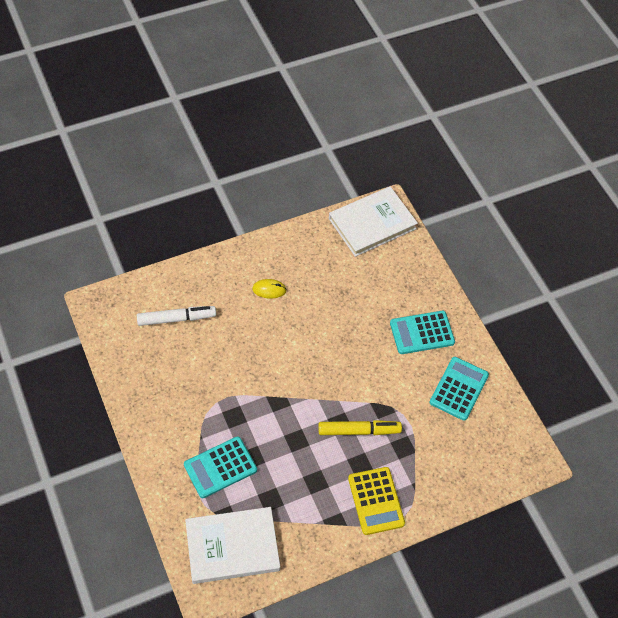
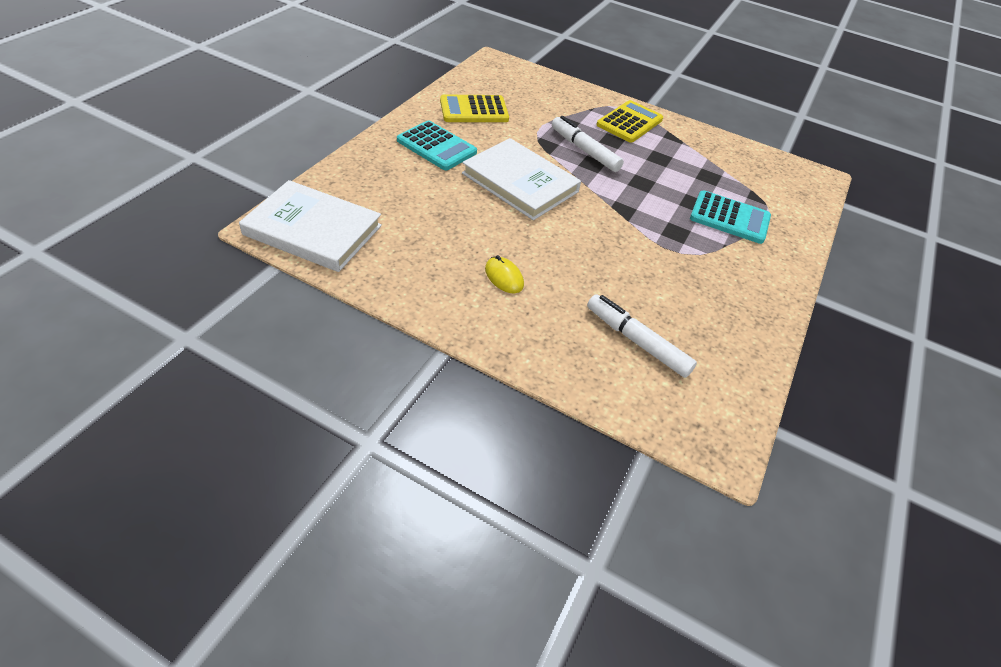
camera: 130 degrees left, 10 degrees down
white book [185,507,280,584] -> white book moved to [462,138,581,220]
yellow marker [318,420,402,435] -> white marker [552,116,624,172]
turquoise calculator [430,357,489,421] -> yellow calculator [440,95,509,122]

